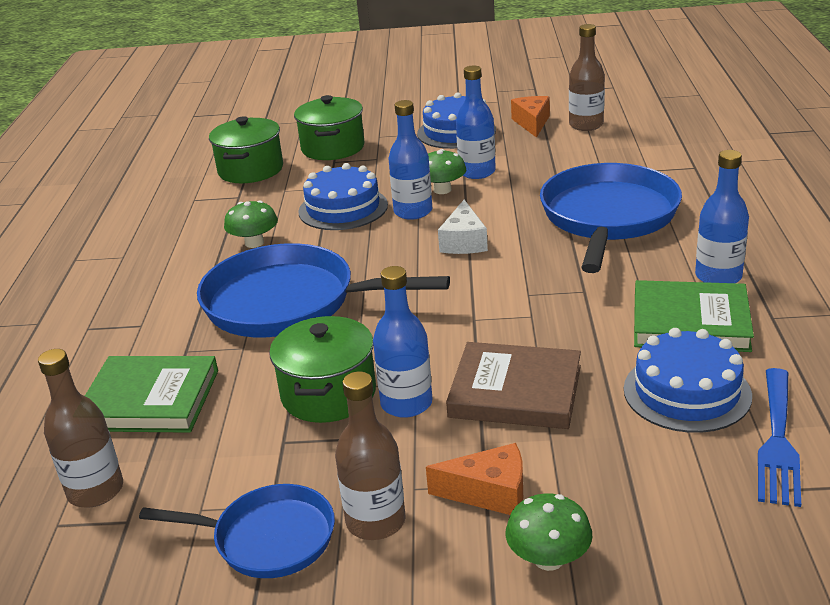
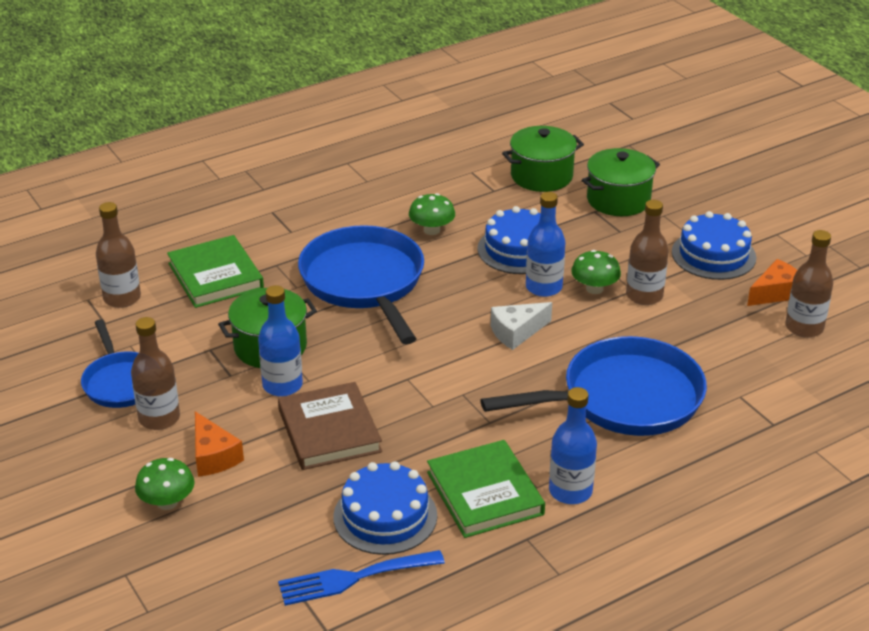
camera: 55 degrees right, 5 degrees up
blue bottle [456,65,496,179] -> brown bottle [626,200,669,305]

